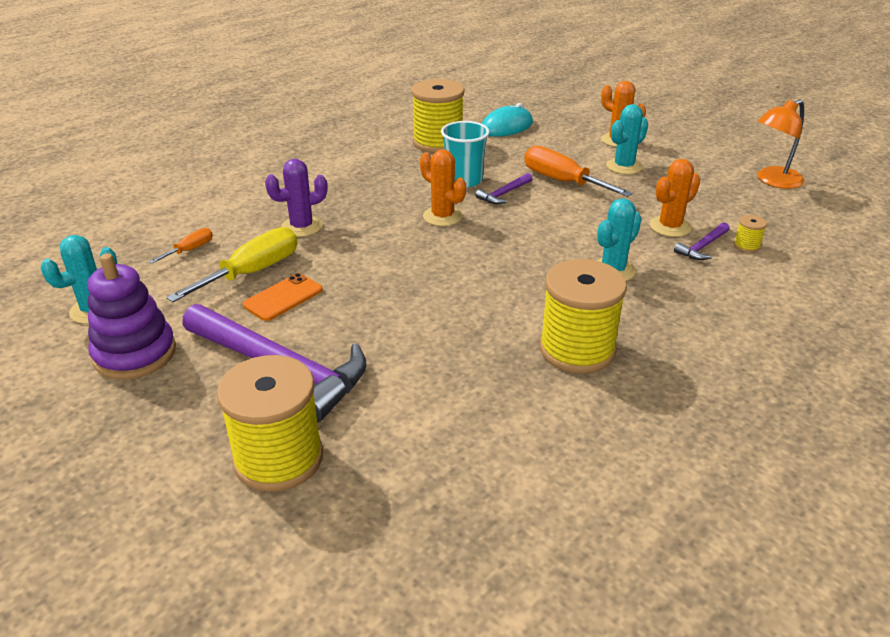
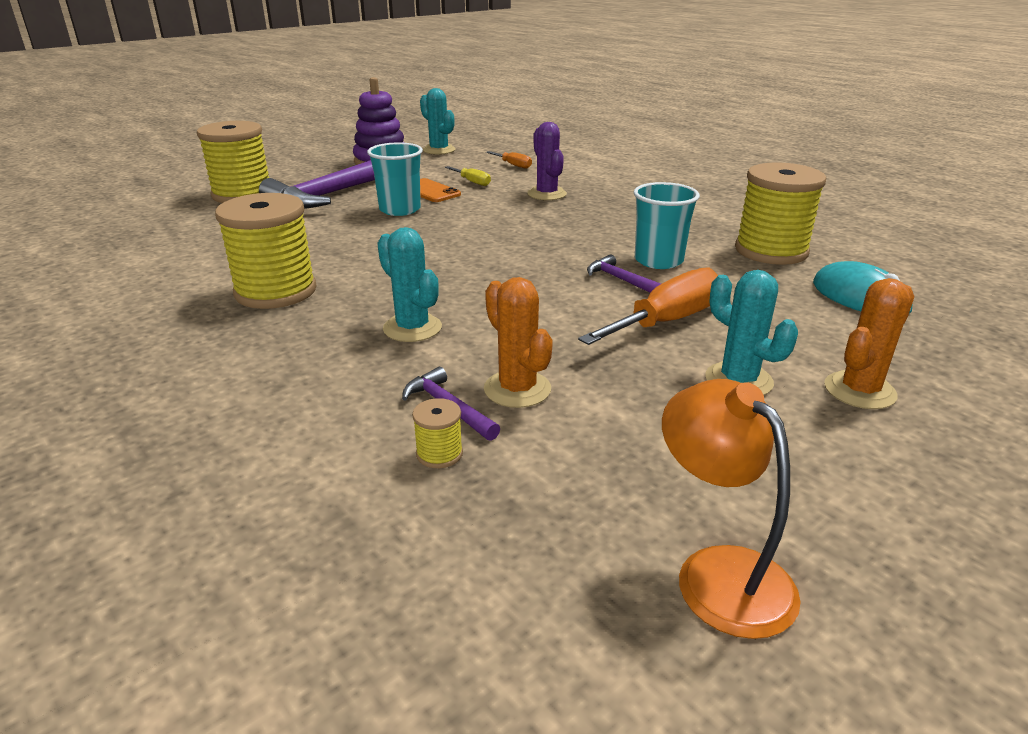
camera: 95 degrees right, 5 degrees down
yellow screwdriver [166,227,298,302] -> yellow screwdriver [445,166,491,186], size x0.51
orange cactus [420,149,466,226] -> none
none -> turquoise cup [367,142,423,216]

